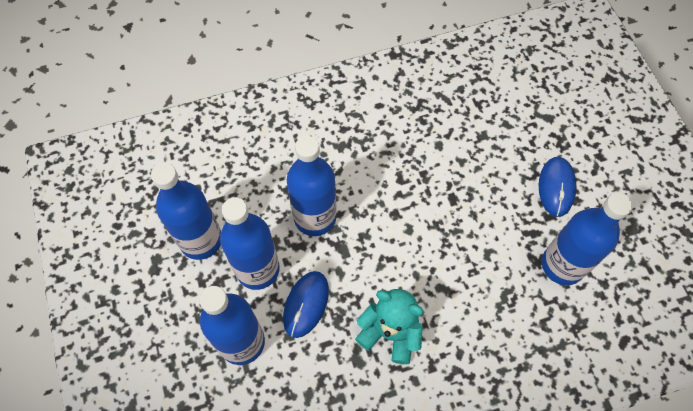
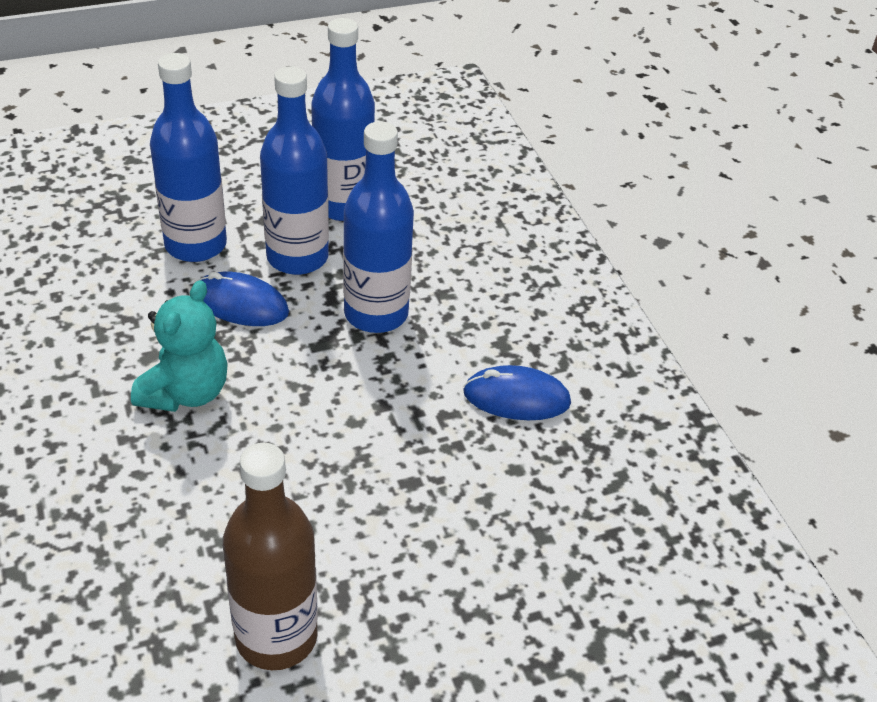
camera: 85 degrees right, 20 degrees down
blue mouse [539,157,576,217] -> blue mouse moved to [463,365,571,420]
blue bottle [542,192,633,285] -> brown bottle [223,443,318,670]

